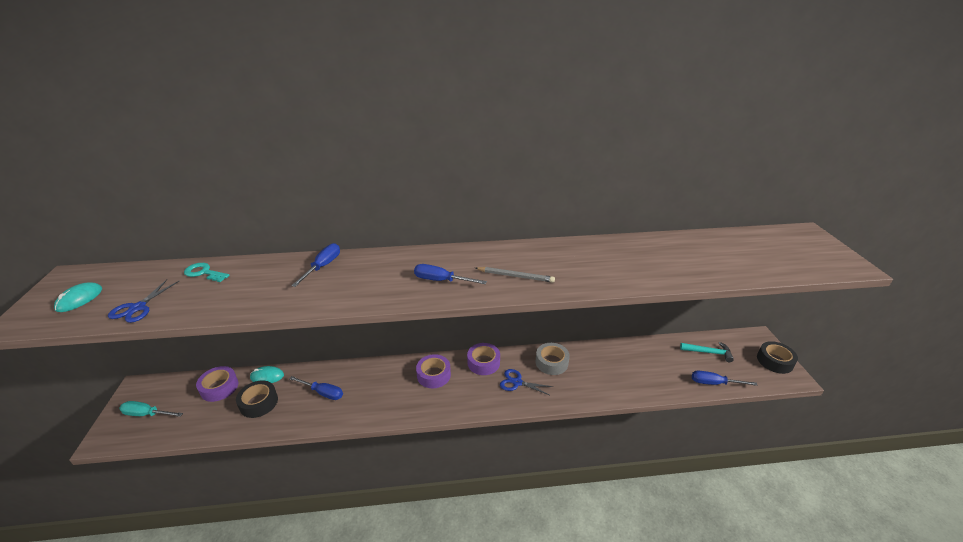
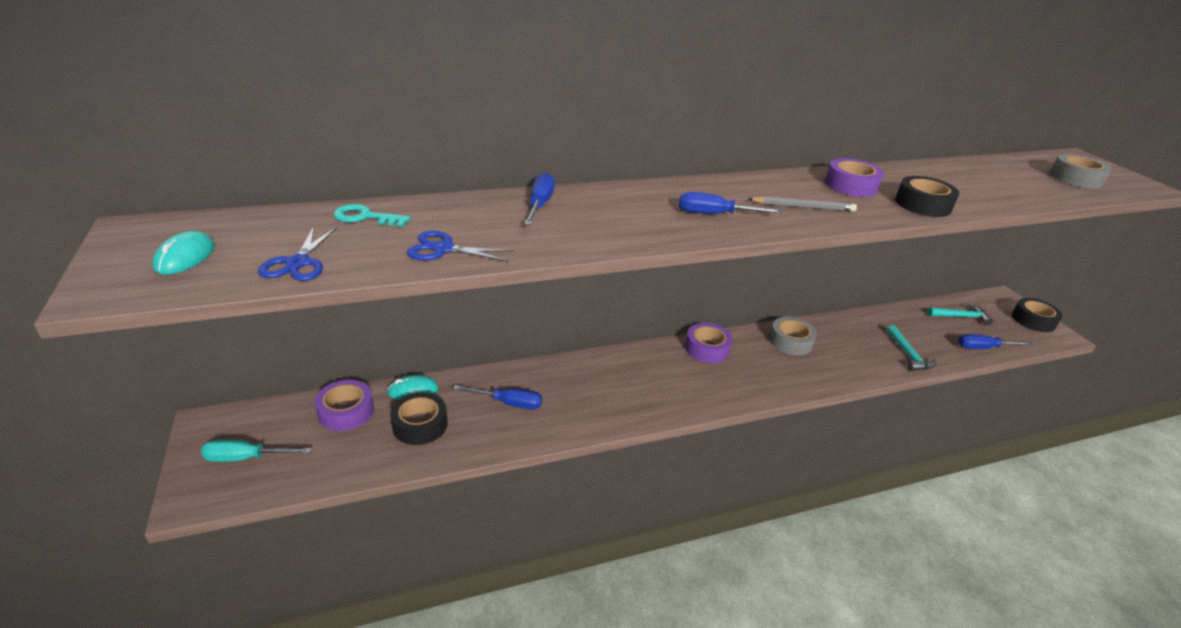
camera: 15 degrees left, 0 degrees up
purple tape [416,354,451,388] -> purple tape moved to [825,158,884,197]
blue scissors [500,369,553,396] -> blue scissors moved to [407,231,515,262]
none -> turquoise hammer [887,325,937,371]
none -> black tape [895,176,959,217]
none -> grey tape [1050,154,1112,189]

